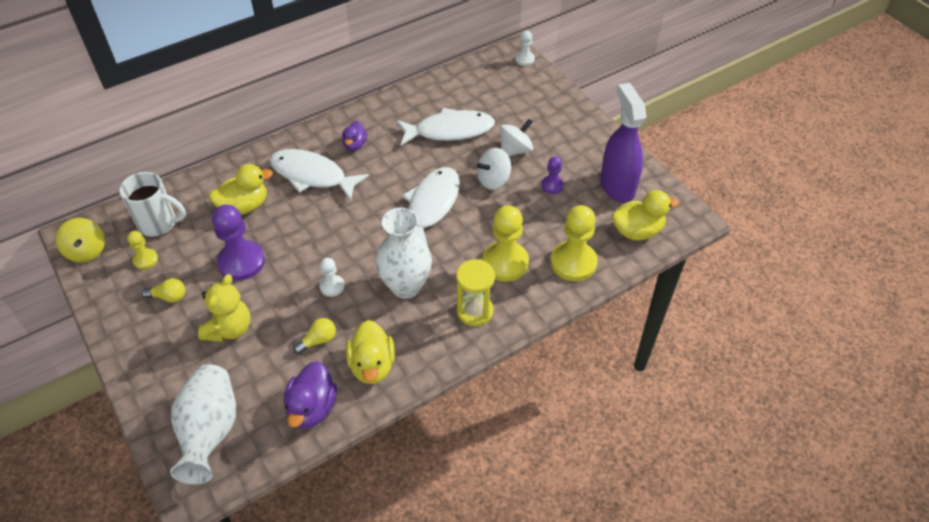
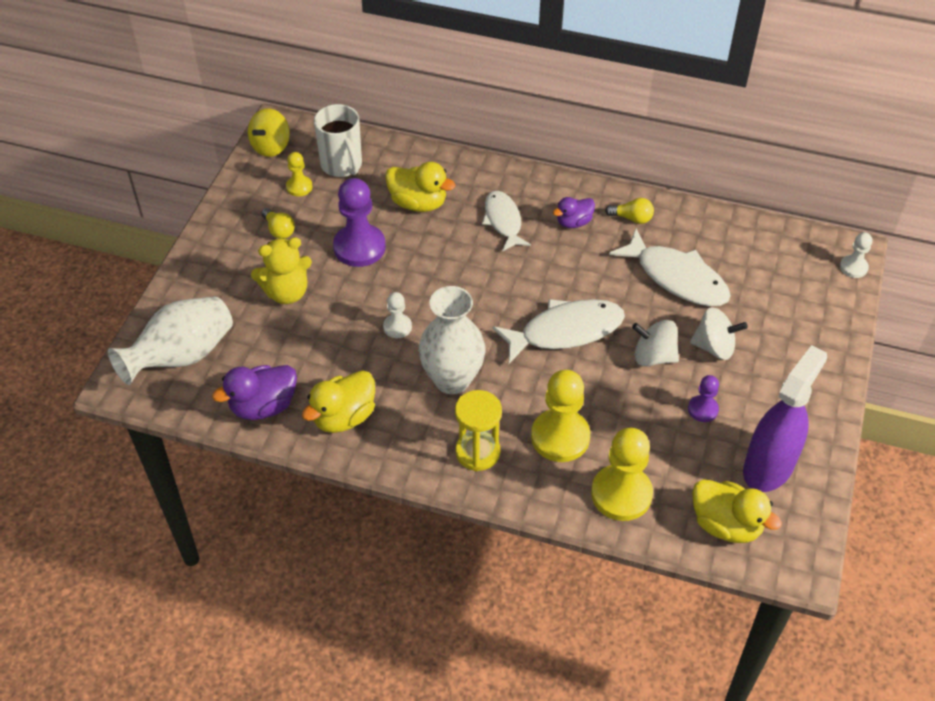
camera: 50 degrees right, 0 degrees up
white fish [270,149,369,201] -> white fish [482,191,531,252], size x0.66
yellow light bulb [293,318,336,354] -> yellow light bulb moved to [605,198,654,224]

